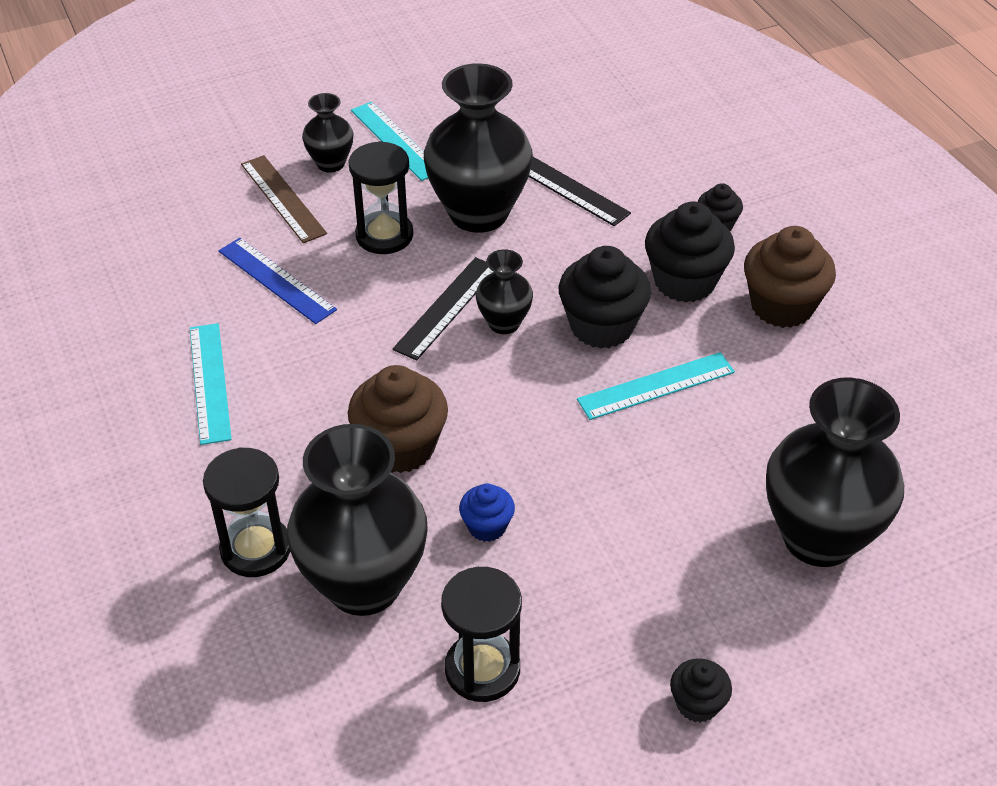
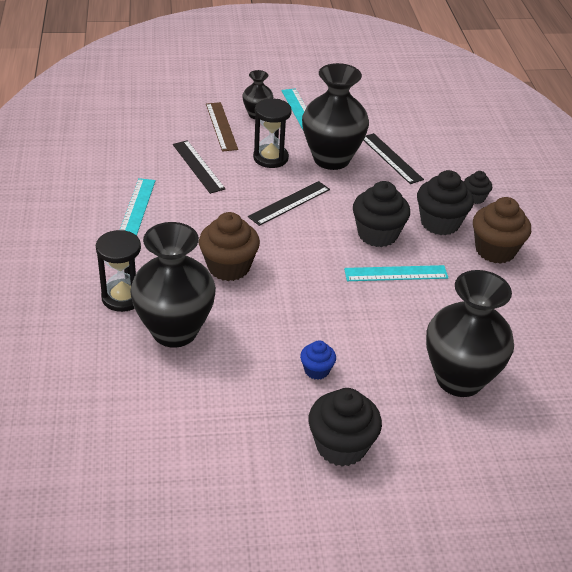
camera: 15 degrees right, 5 degrees down
blue ruler [219,238,337,324] -> black ruler [173,140,226,194]
black hourglass [441,567,522,702] -> none
blue cupcake [459,483,515,542] -> blue cupcake moved to [300,341,336,380]
black vase [476,249,533,334] -> none
black cupcake [670,658,732,723] -> black cupcake [308,388,382,467], size x1.87

